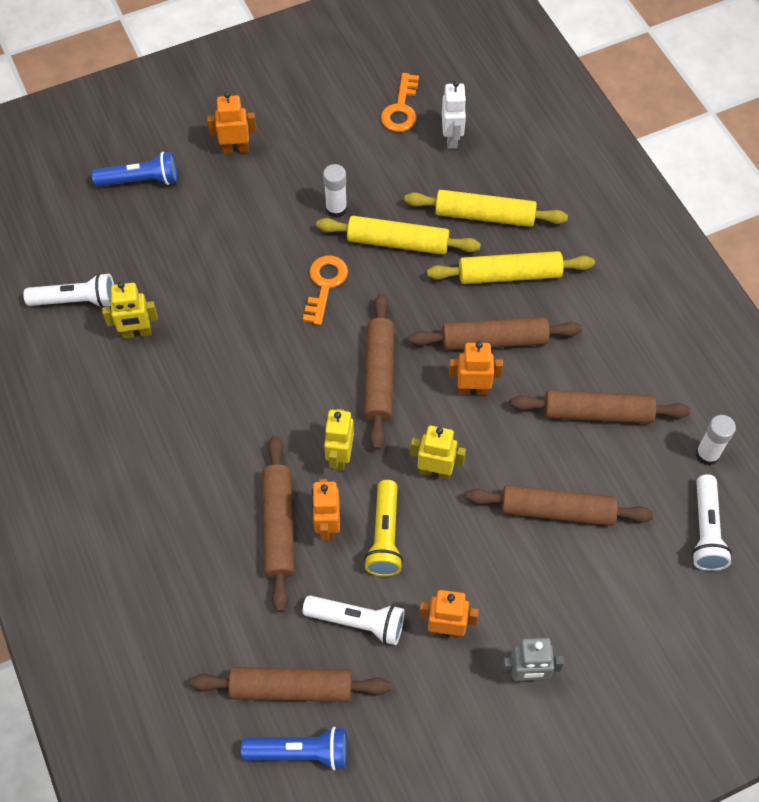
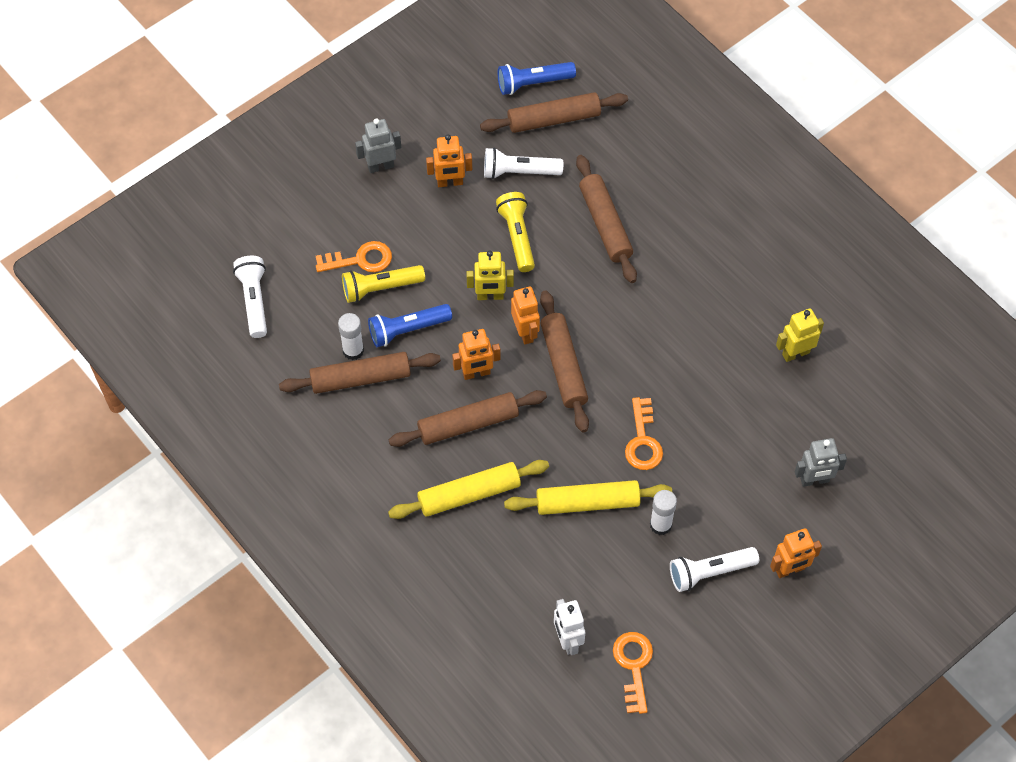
camera: 165 degrees right, 0 degrees up
white flashlight [23,273,114,307] -> white flashlight moved to [670,547,759,592]
blue flashlight [92,152,178,187] -> blue flashlight moved to [368,304,452,347]
orange robot [312,479,340,541] -> orange robot moved to [511,287,540,344]
yellow robot [324,409,354,471] -> none
yellow rolling pin [404,190,568,227] -> none
brown rolling pin [466,485,653,526] -> yellow flashlight [342,265,425,303]
white glue stick [696,415,736,465] -> white glue stick moved to [338,313,364,360]
none -> orange key [316,241,392,272]
none -> grey robot [795,438,847,487]

